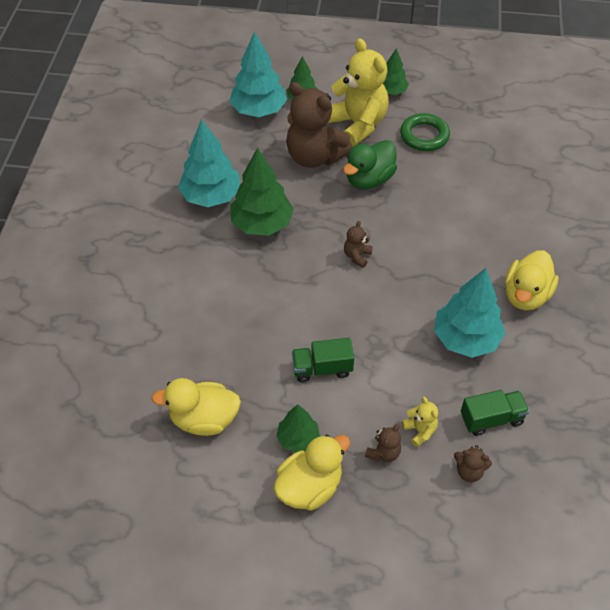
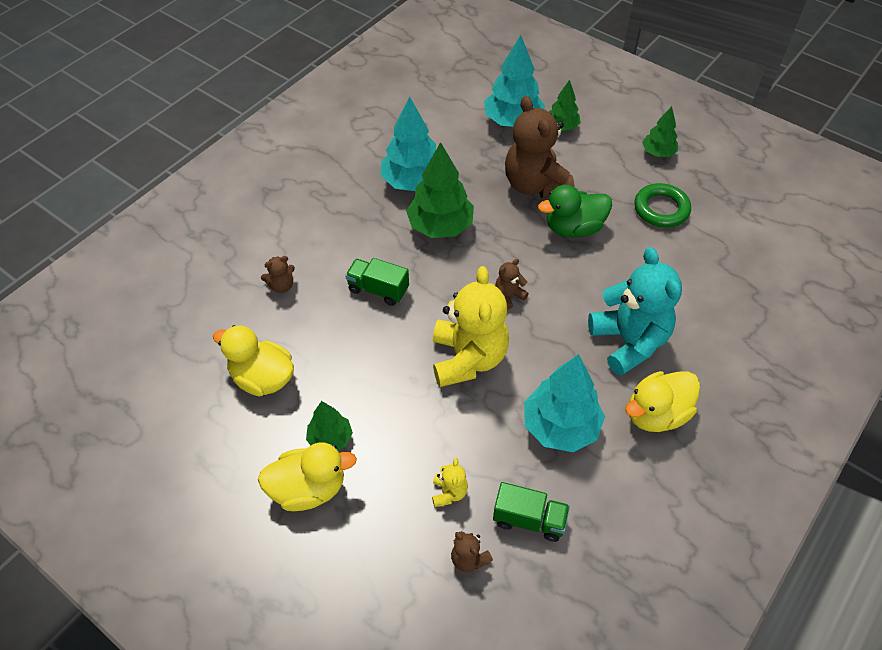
camera: 30 degrees right, 0 degrees up
green truck [292,338,354,382] -> green truck moved to [345,258,409,306]
yellow teddy bear [328,38,389,147] -> yellow teddy bear moved to [433,266,509,387]
brown teddy bear [365,424,401,462] -> brown teddy bear moved to [261,256,295,293]
none -> turquoise teddy bear [588,247,682,376]

